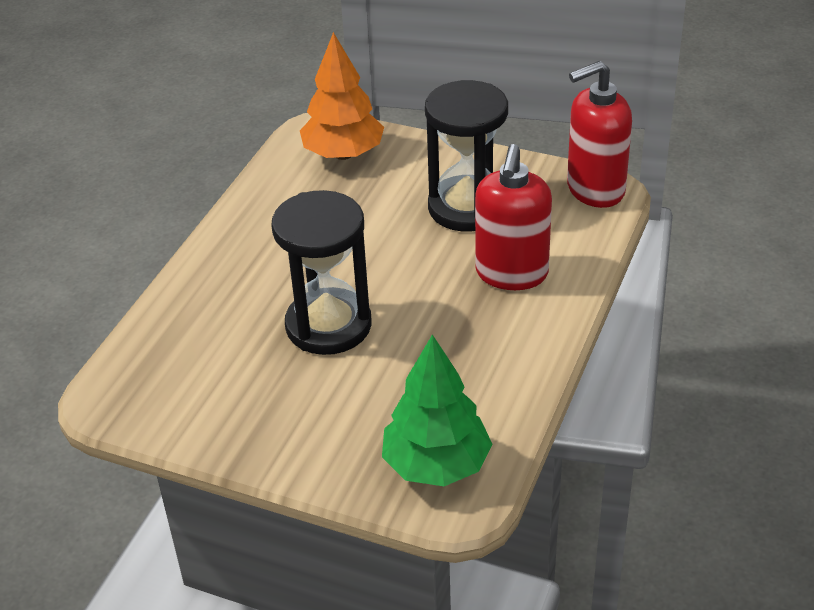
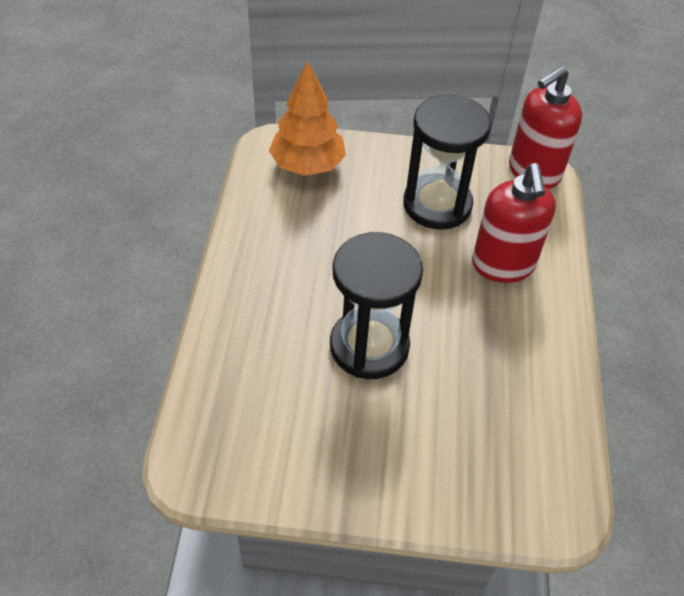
camera: 20 degrees left, 10 degrees up
green tree [382,334,492,486] -> none

